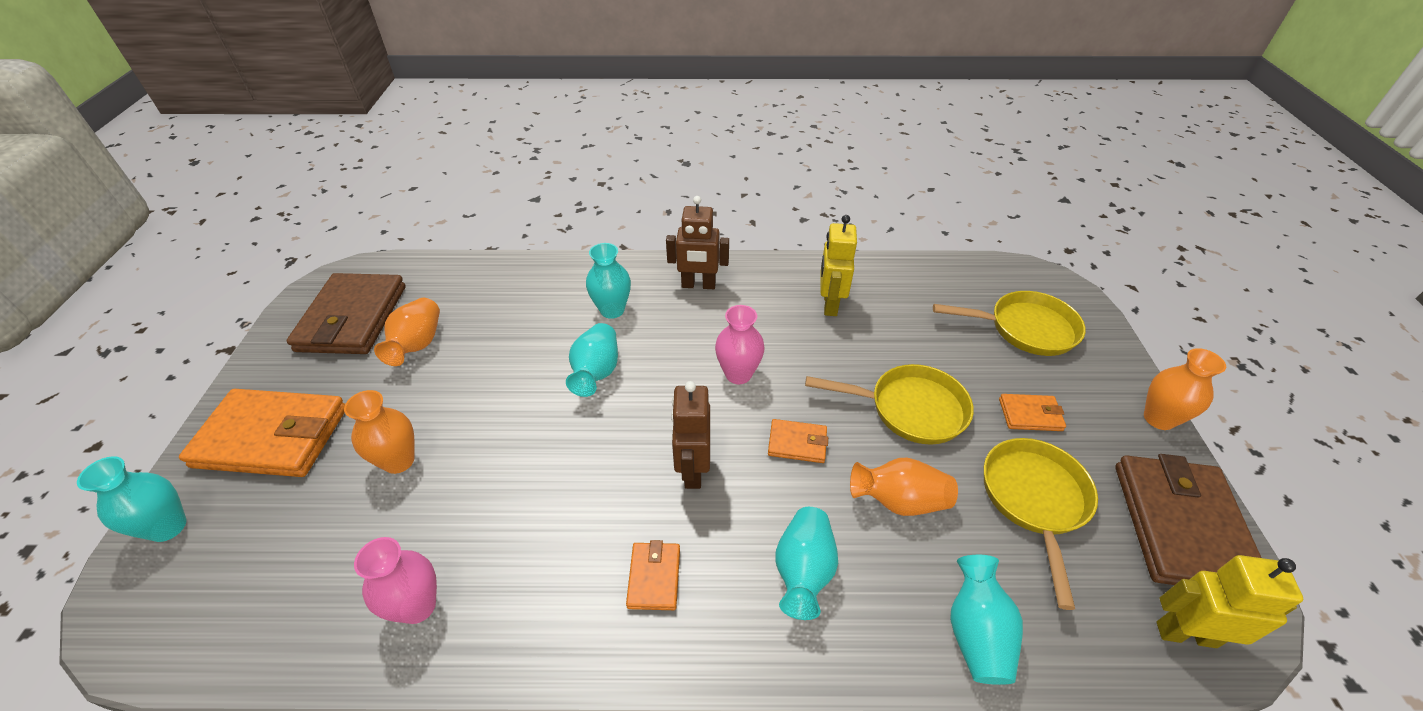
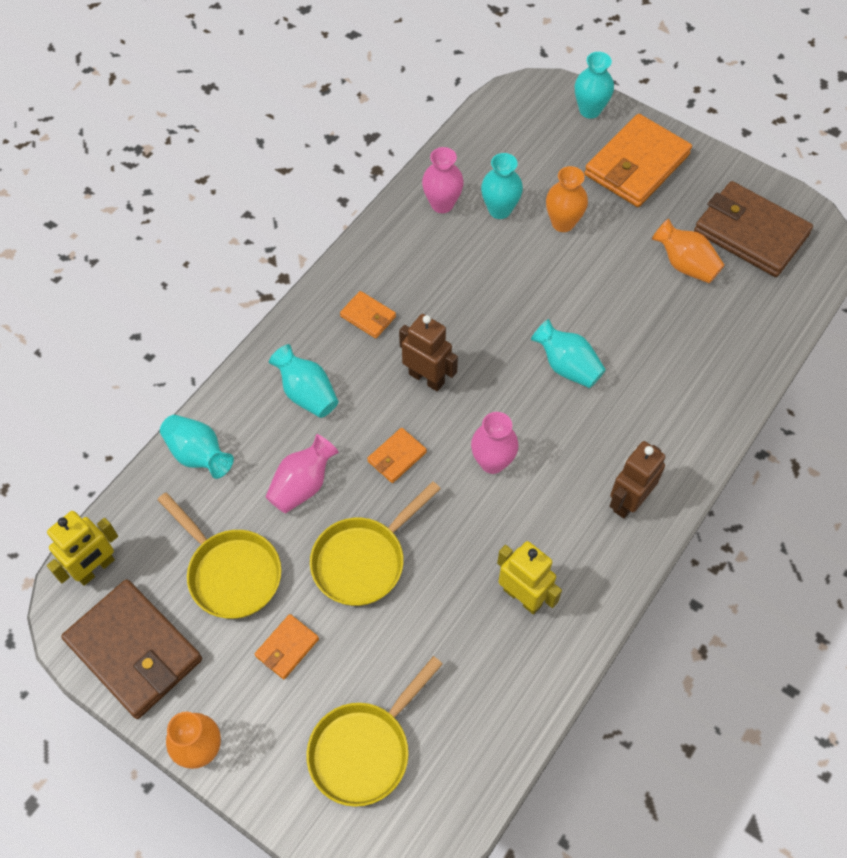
camera: 125 degrees right, 15 degrees up
turquoise vase [586,243,631,319] -> turquoise vase moved to [481,153,523,219]
orange vase [850,458,958,516] -> pink vase [265,434,339,513]

